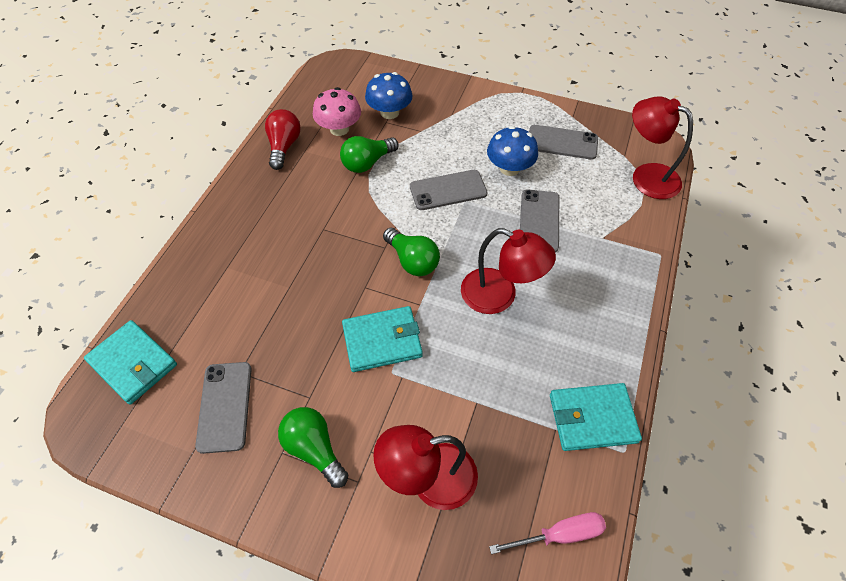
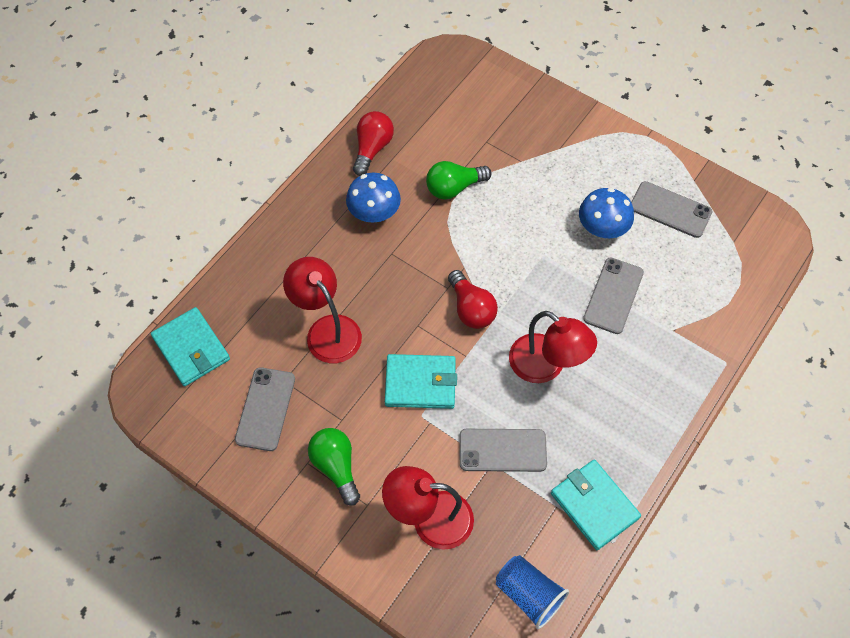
camera: 15 degrees right, 5 degrees up
pink mushroom [313,87,361,136] -> none
blue mushroom [365,72,413,119] -> blue mushroom moved to [346,173,401,223]
green light bulb [383,228,440,276] -> red light bulb [448,270,498,329]
grey phone [410,170,487,210] -> grey phone moved to [459,429,547,472]
pink screwdriver [489,512,606,554] -> blue cup [496,555,569,629]
turquoise wallet [550,383,642,451] -> turquoise wallet turned 45 degrees clockwise [551,459,641,550]
red lamp [632,96,693,199] -> red lamp moved to [283,257,362,363]

